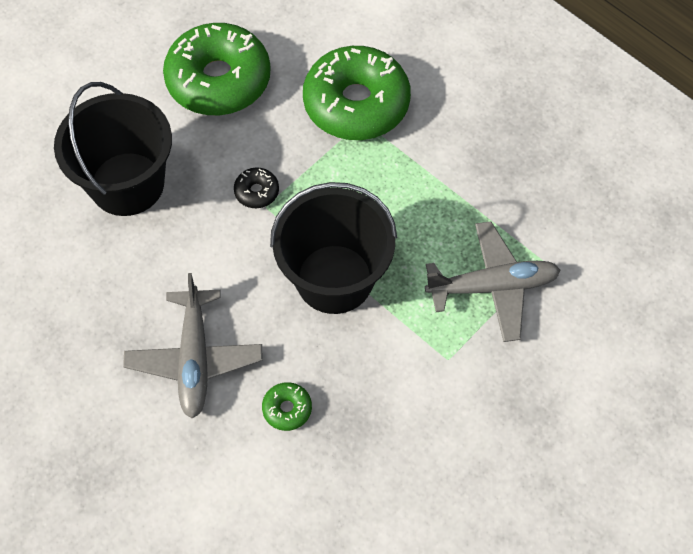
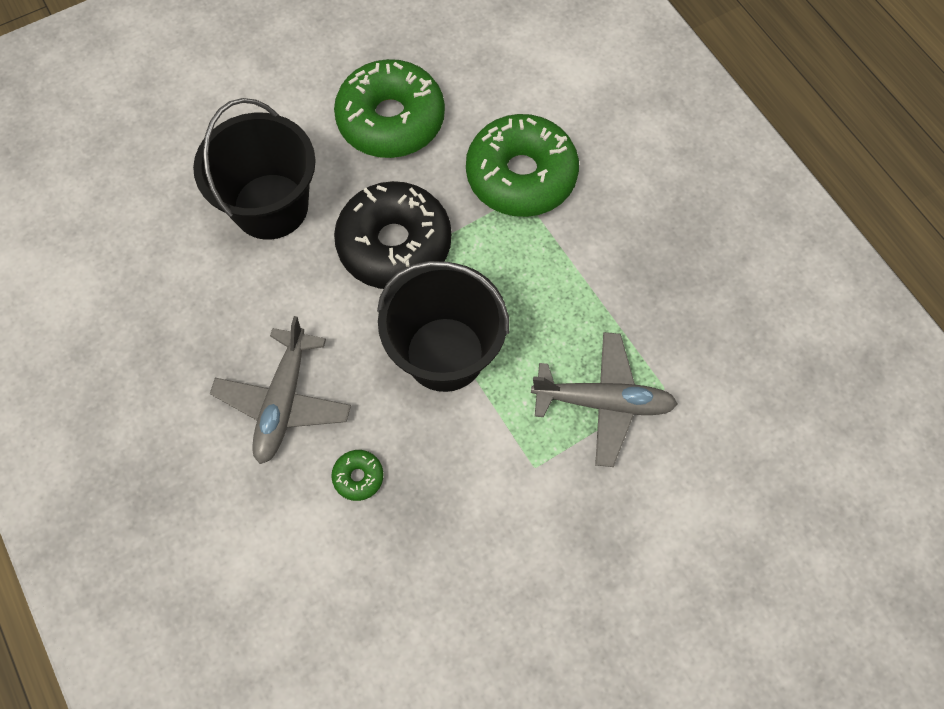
camera: 15 degrees right, 5 degrees up
black donut [234,168,279,208] -> black donut [334,181,452,289], size x2.47

